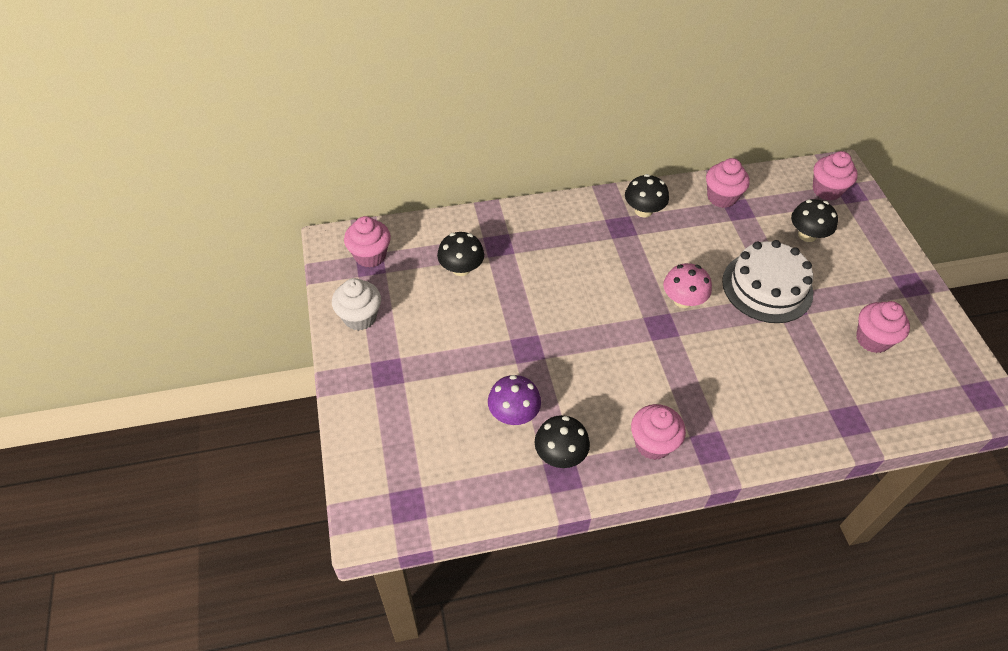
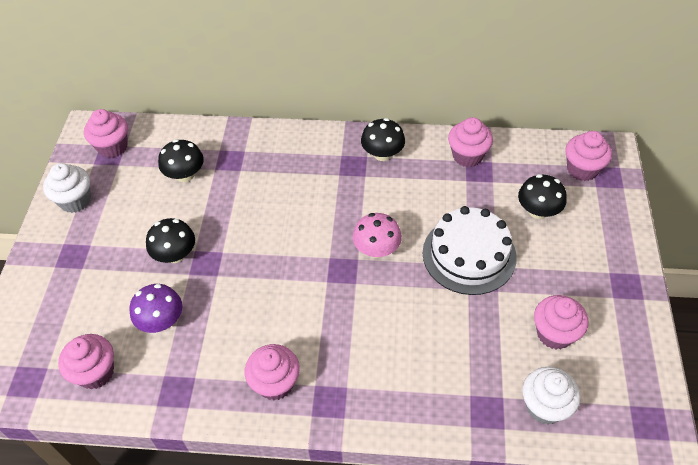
camera: 20 degrees right, 0 degrees up
black mushroom [535,415,590,468] -> black mushroom moved to [146,218,195,263]
none -> pink cupcake [58,334,114,389]
none -> white cupcake [522,367,581,424]

